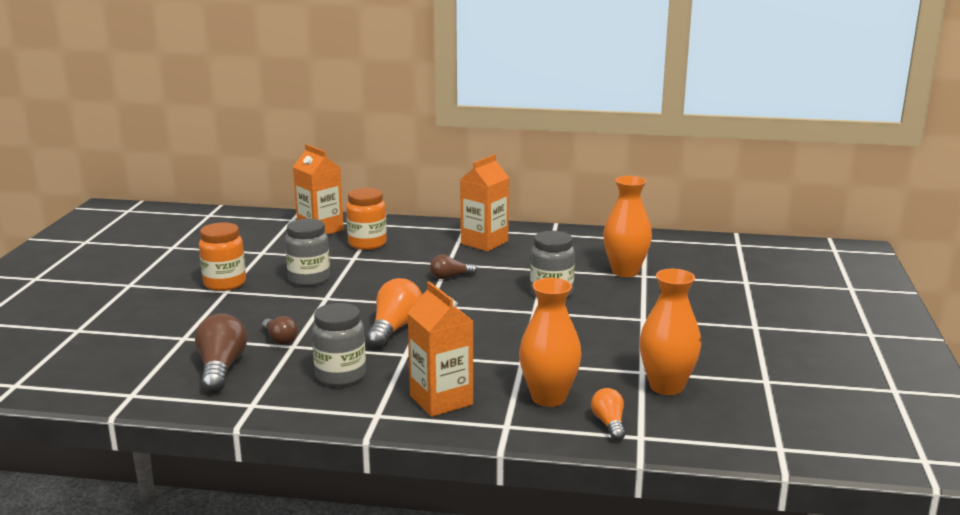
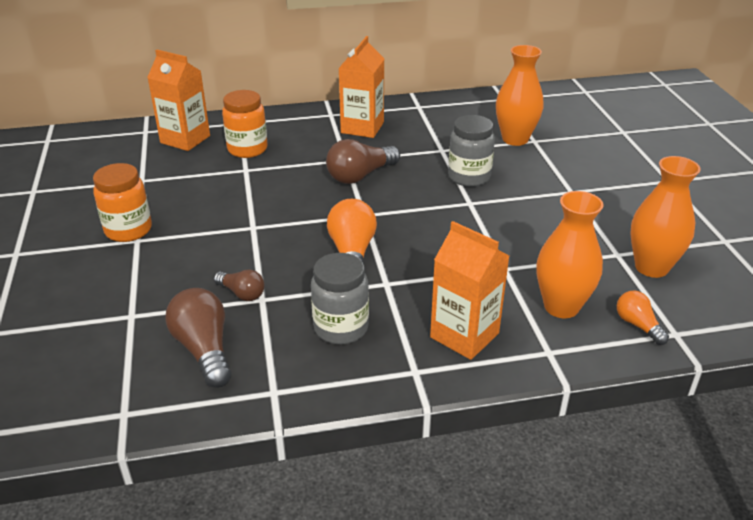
camera: 20 degrees left, 15 degrees up
grey jar [285,219,330,286] -> none
brown light bulb [430,254,477,279] -> brown light bulb [326,139,400,184], size x1.71

